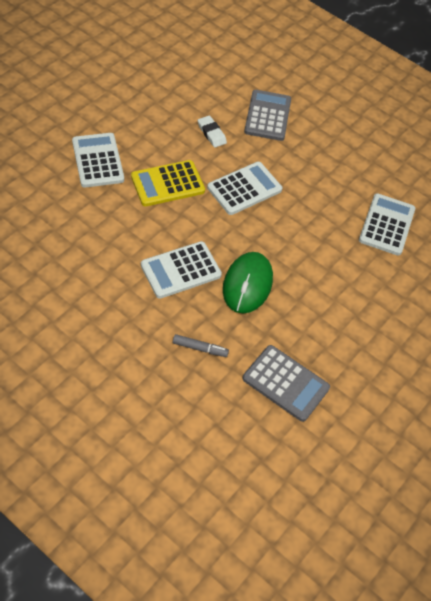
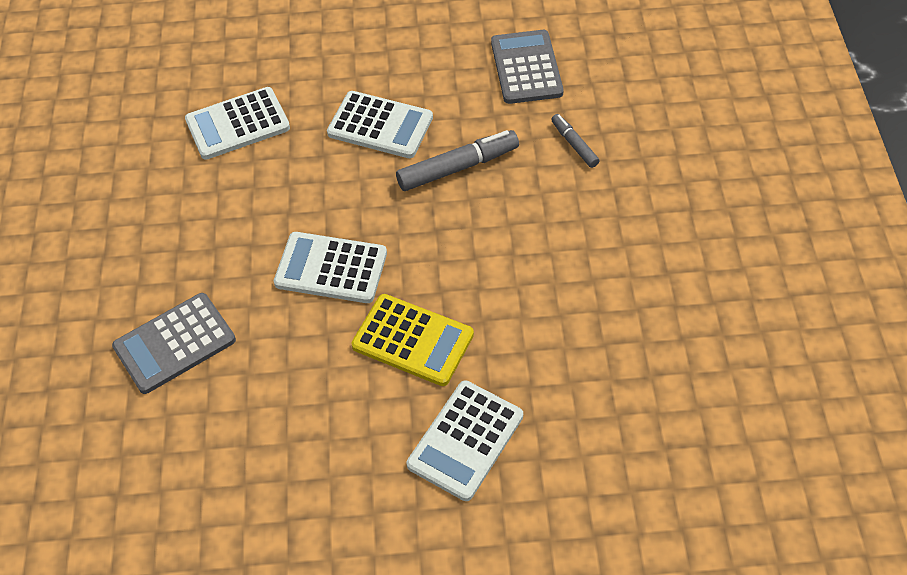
camera: 125 degrees left, 0 degrees up
white calculator [141,241,222,299] -> white calculator moved to [327,91,433,158]
white eraser [198,115,227,148] -> none
green mouse [223,252,273,314] -> grey marker [396,130,519,191]

